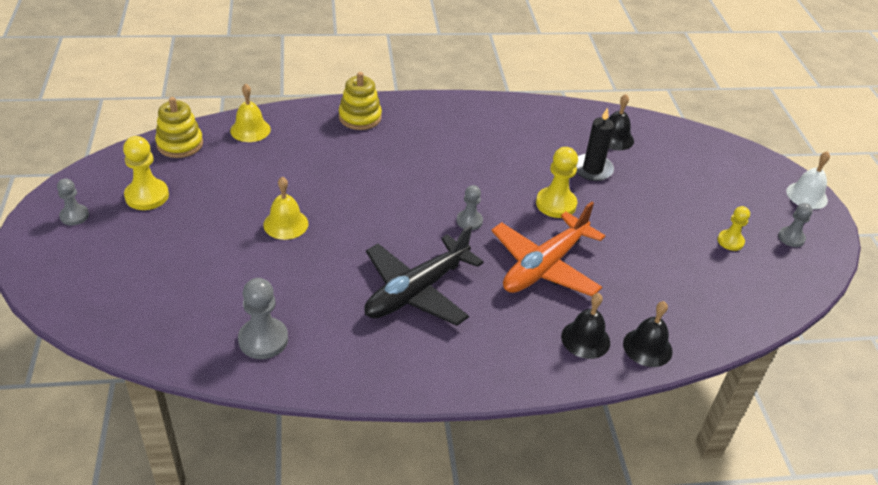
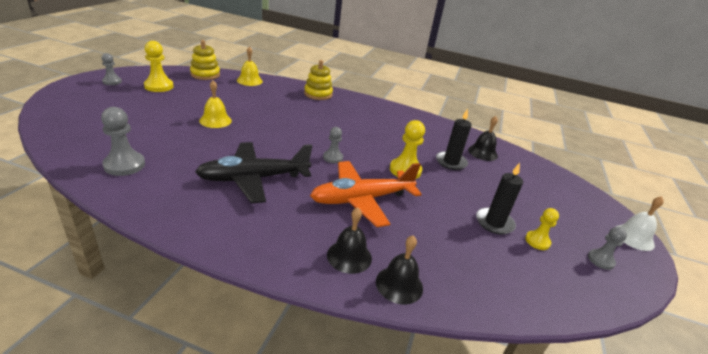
camera: 25 degrees right, 10 degrees down
none -> black candle [476,163,523,235]

